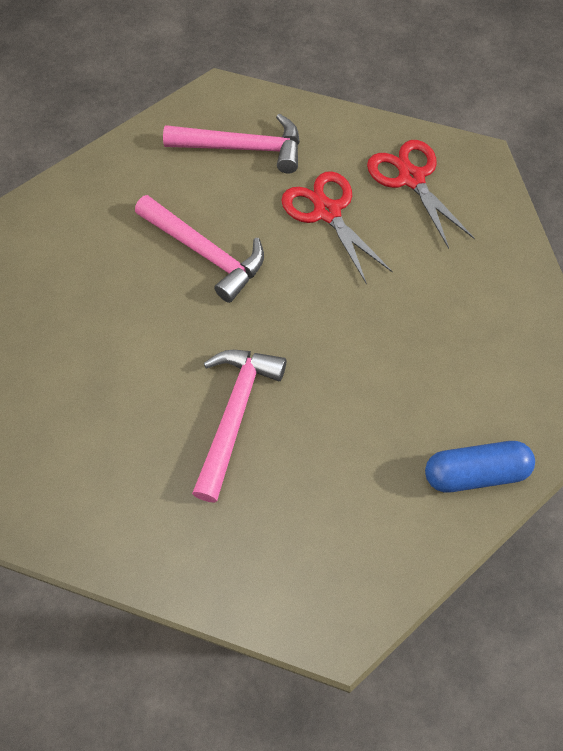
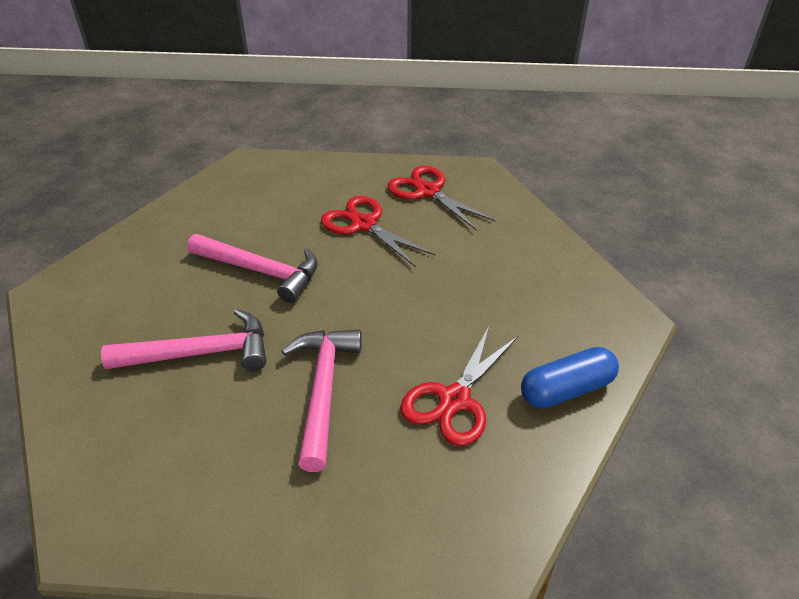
camera: 15 degrees left, 20 degrees down
pink hammer [163,113,300,174] -> pink hammer moved to [101,309,266,371]
none -> red scissors [400,327,518,446]

